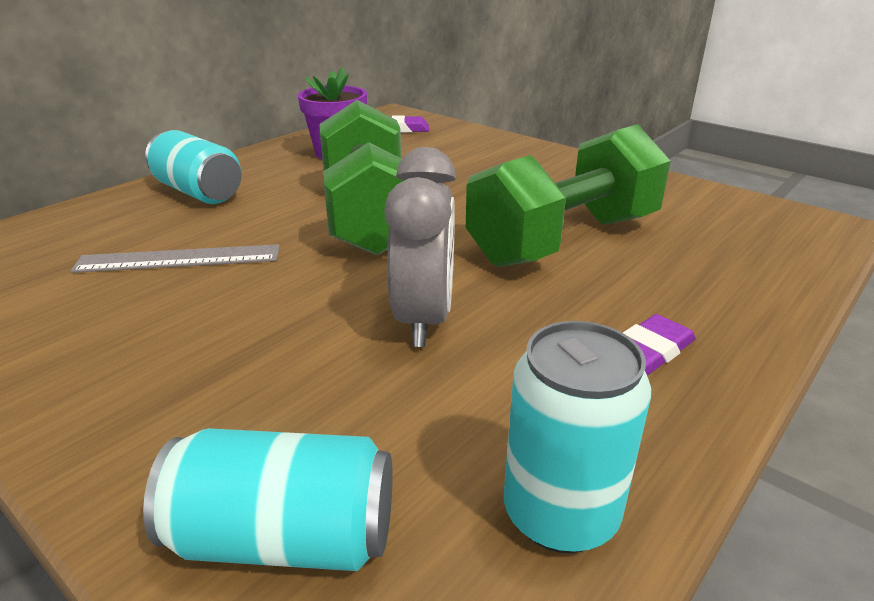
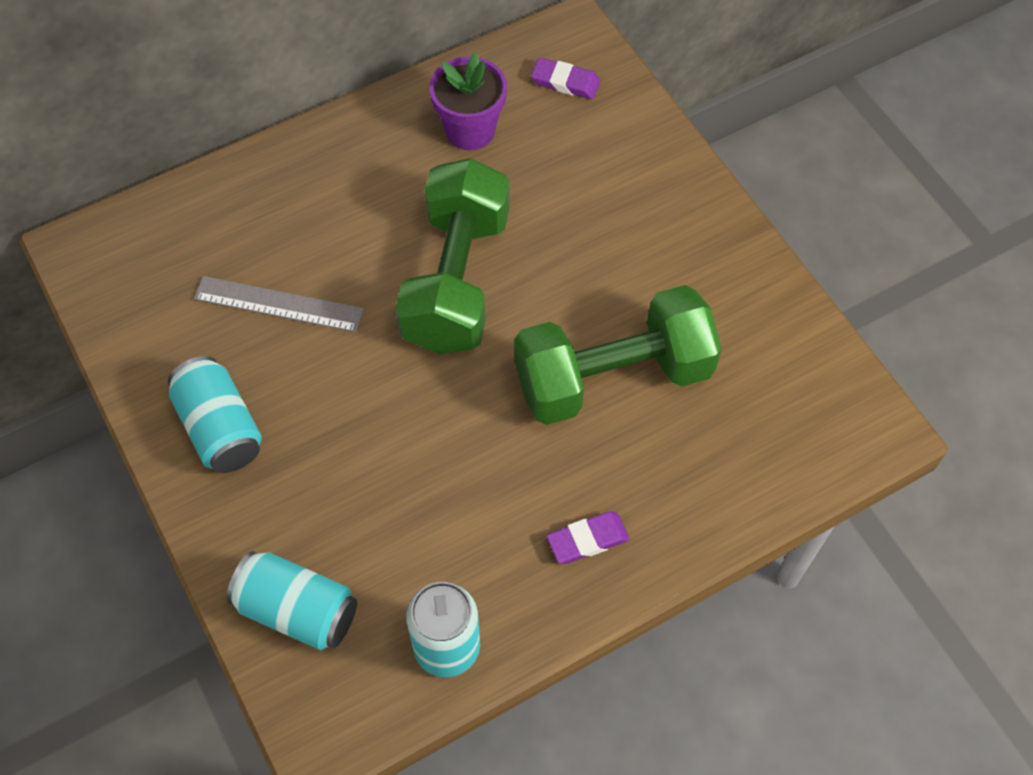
camera: 20 degrees right, 30 degrees up
turquoise can [145,130,241,204] -> turquoise can moved to [168,356,262,473]
grey clock [384,147,456,347] -> none

